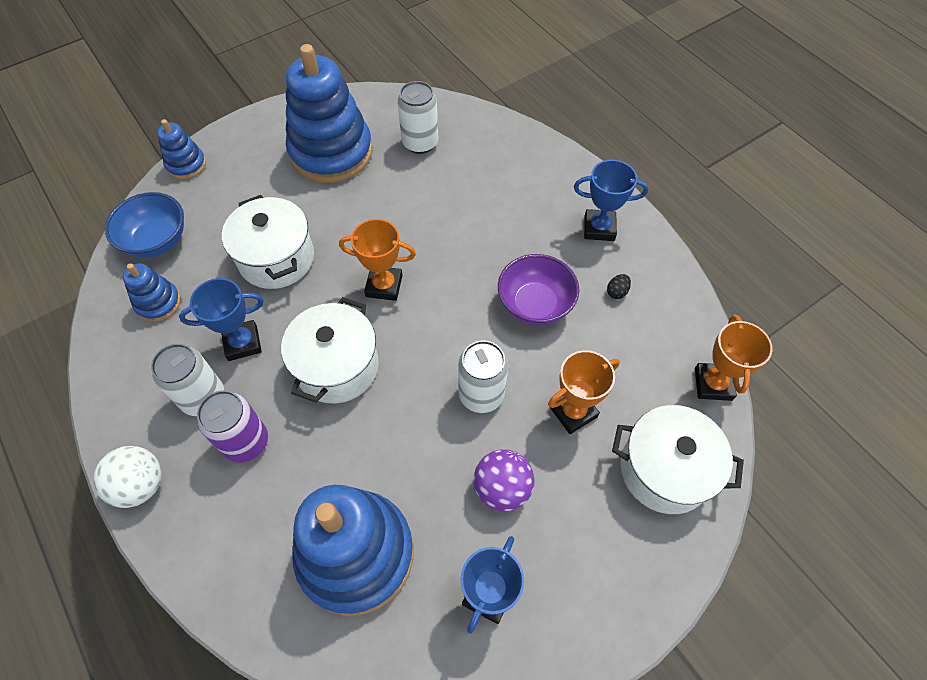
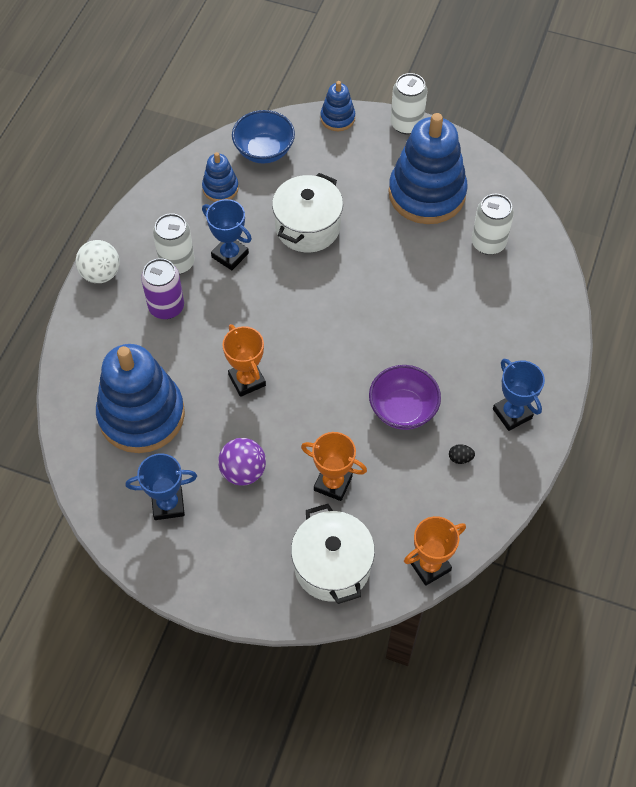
camera: 55 degrees right, 0 degrees up
white pot [281,297,379,404] -> none
orange trophy [339,219,416,301] -> orange trophy moved to [222,324,266,397]
white can [458,340,508,413] -> white can moved to [391,73,427,134]

